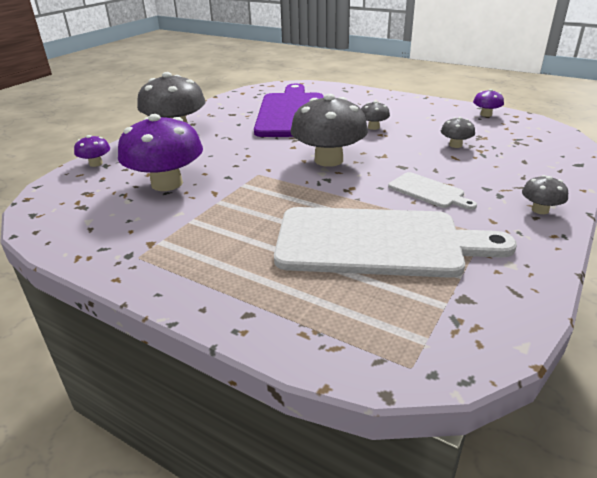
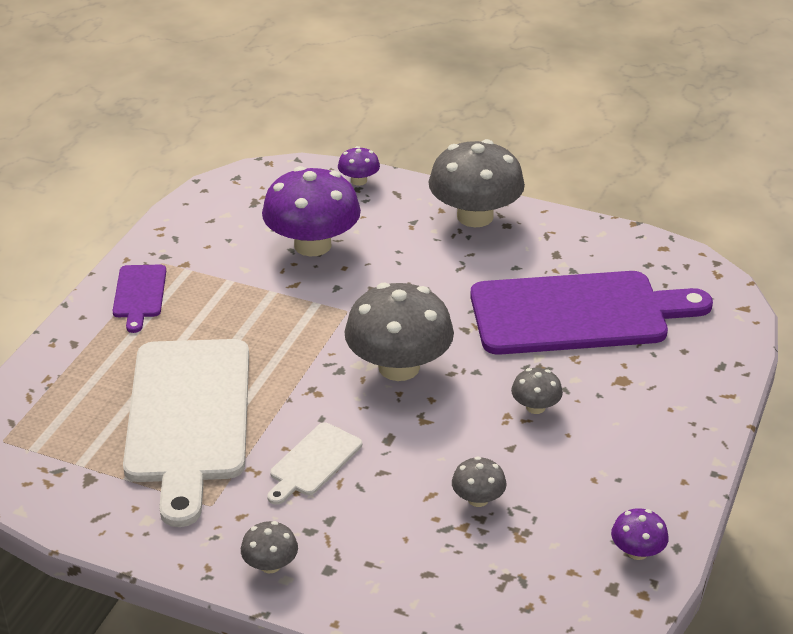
camera: 80 degrees right, 5 degrees up
none -> purple cutting board [113,265,166,333]

